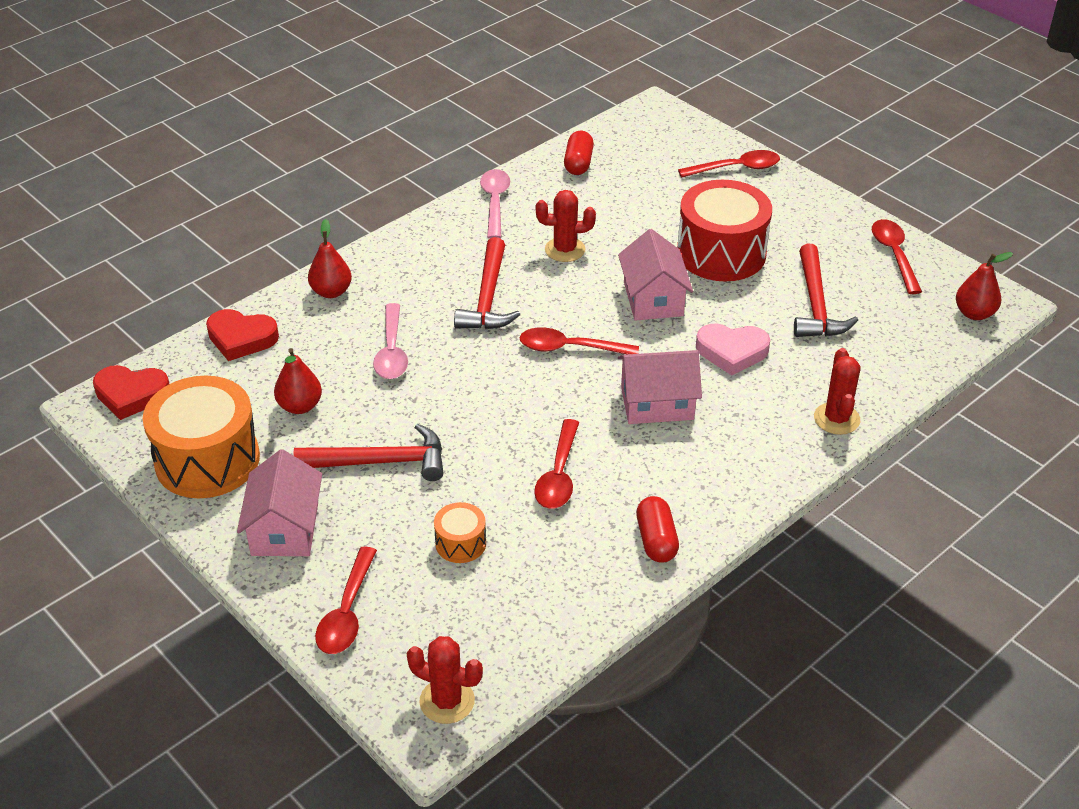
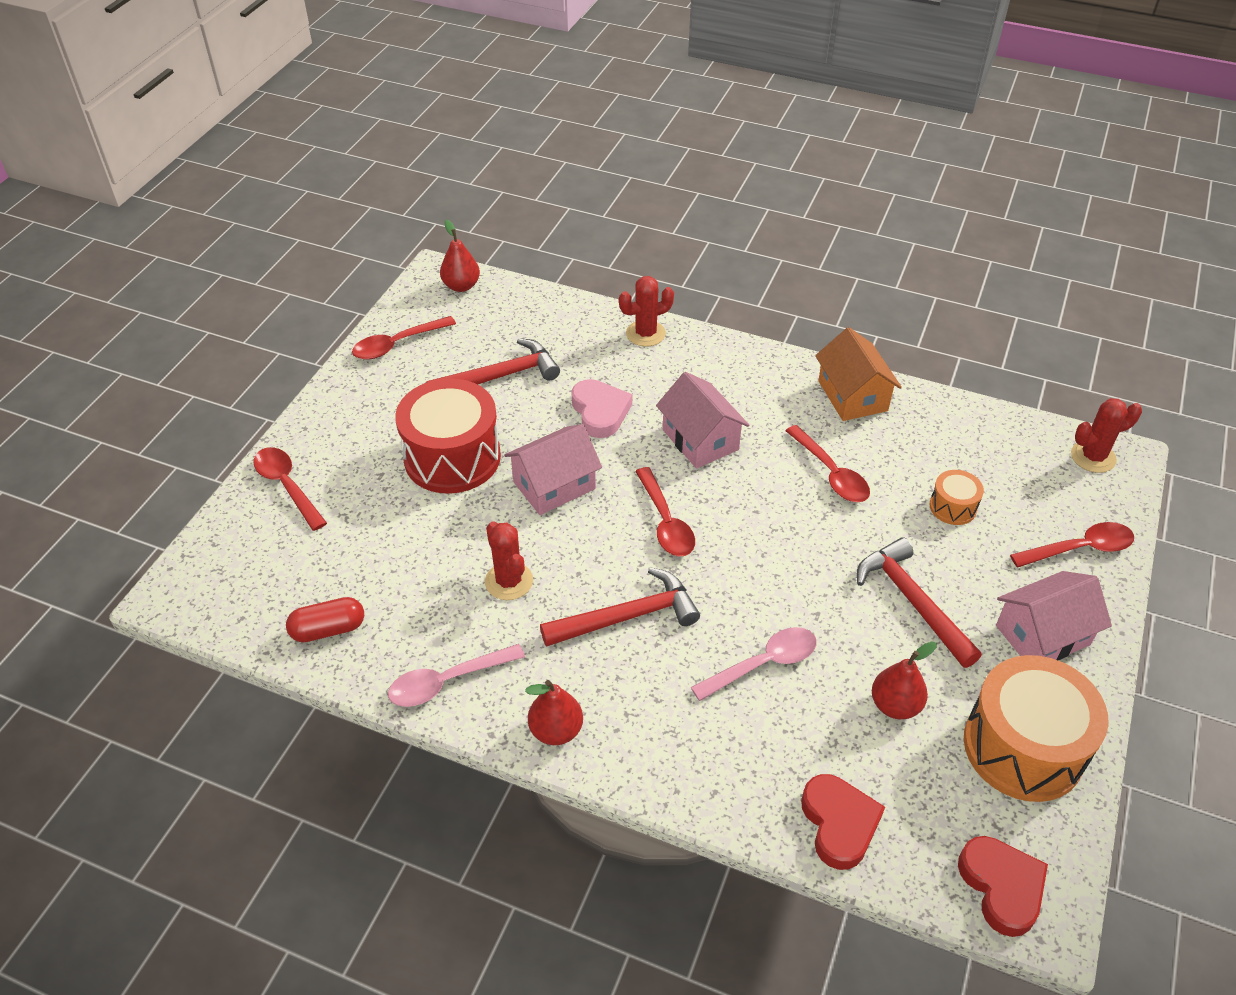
camera: 115 degrees left, 5 degrees up
red pear [308,219,352,298] -> red pear moved to [525,680,583,745]
red cactus [407,636,483,724] -> red cactus turned 75 degrees clockwise [1071,398,1142,473]
red spoon [534,419,579,509] -> red spoon turned 75 degrees clockwise [785,425,870,502]
red capsule [636,496,679,563] -> orange house [815,327,902,421]

